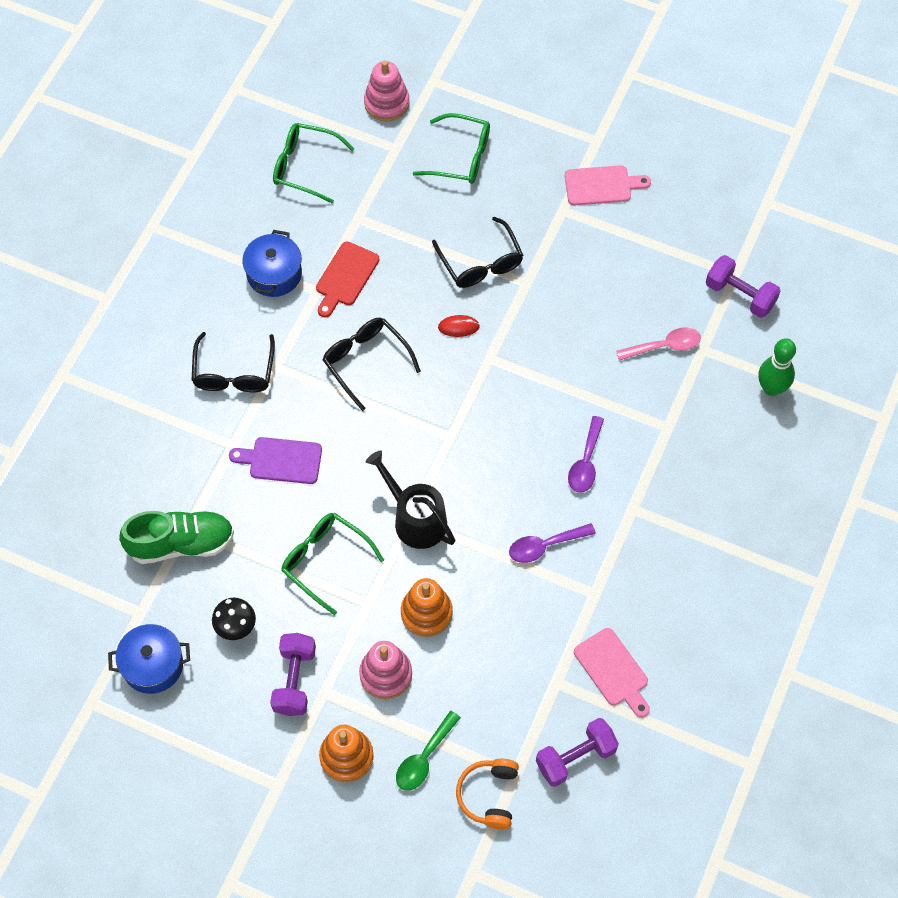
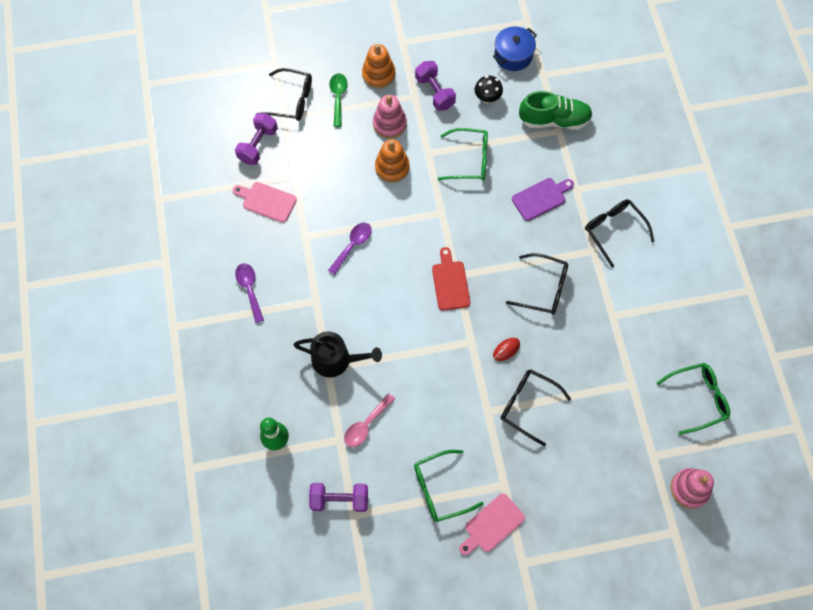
camera: 145 degrees right, 5 degrees up
green shoe [119,510,234,564] -> green shoe turned 135 degrees counterclockwise [519,91,593,130]
blue pot [242,230,302,297] -> none
red cutting board [316,241,379,317] -> red cutting board moved to [432,247,470,311]
black watering can [366,450,455,549] -> black watering can moved to [293,331,382,377]
green glasses [413,113,490,184] -> green glasses moved to [414,450,484,522]
orange headphones [456,759,519,830] -> black glasses [256,68,312,121]
purple spoon [568,416,604,493] -> purple spoon moved to [235,263,264,323]

